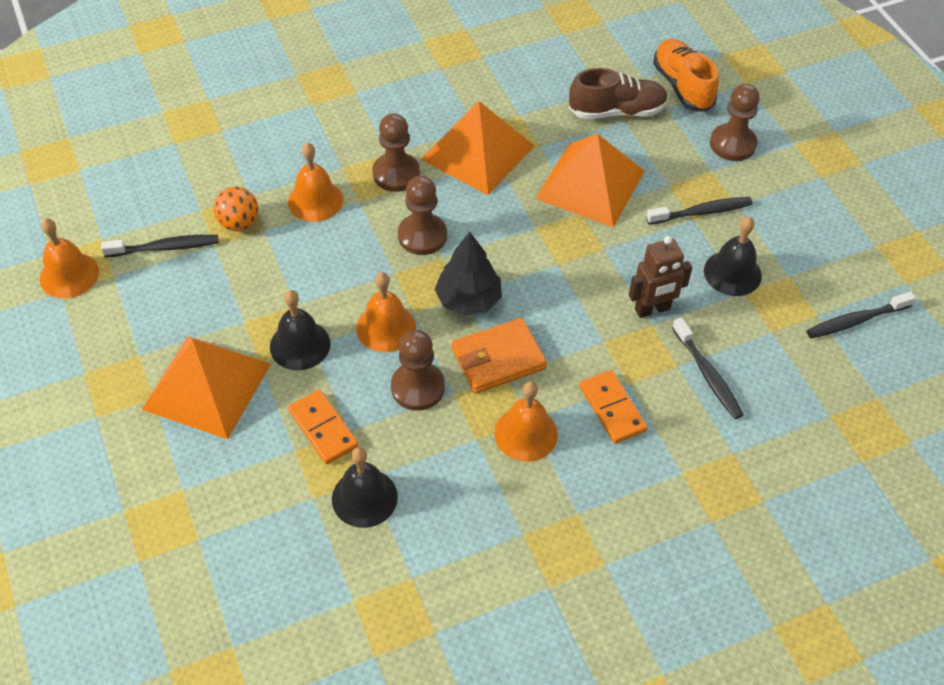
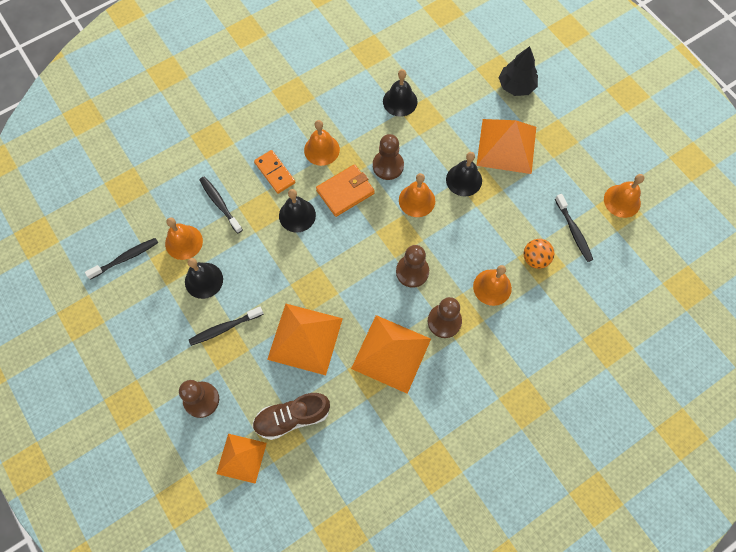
camera: 170 degrees right, 15 degrees up
black toothbrush [101,235,219,257] -> black toothbrush turned 90 degrees counterclockwise [555,194,593,262]
orange domino [288,390,359,464] -> none
black tree [434,232,502,316] -> black tree moved to [499,46,538,96]
brown robot [629,236,692,318] -> none
orange shoe [653,39,719,112] -> orange pyramid [216,434,267,484]
none -> orange bell [165,217,203,260]
none -> black bell [279,189,316,232]

